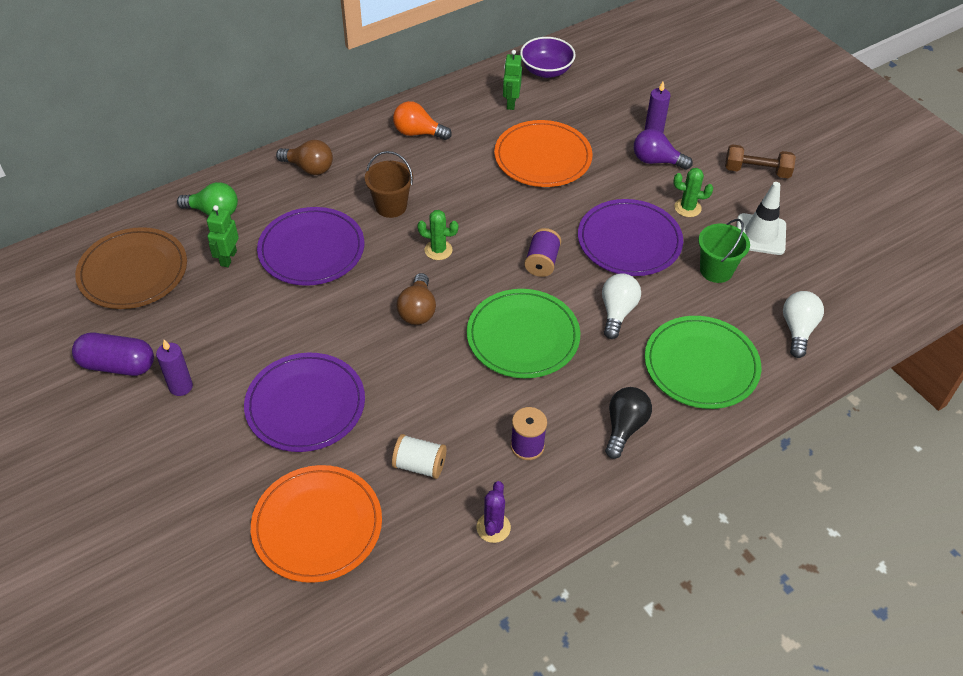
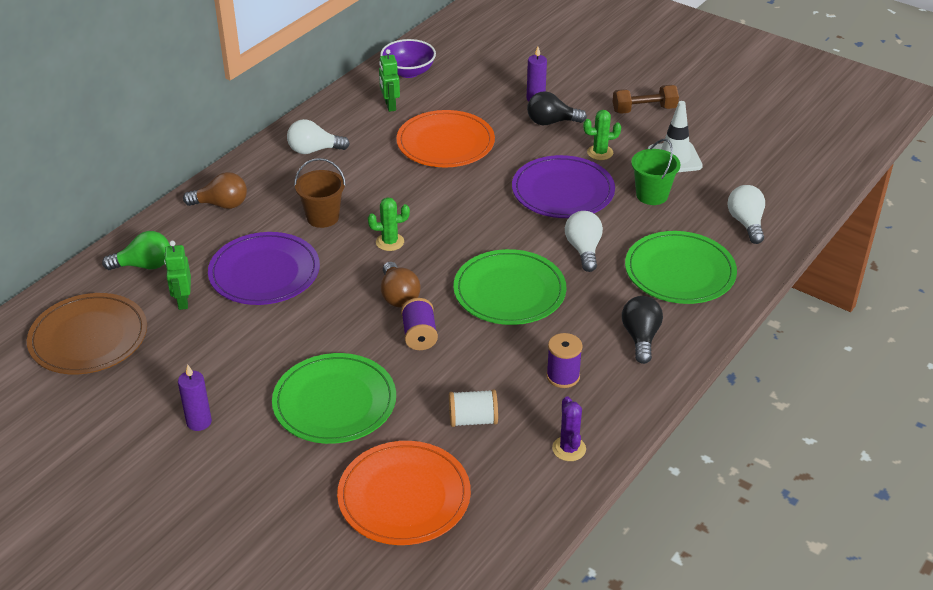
camera: 20 degrees left, 10 degrees down
purple capsule [72,333,154,376] -> none
purple plate [244,353,365,452] -> green plate [272,353,396,444]
orange light bulb [393,101,452,140] -> white light bulb [287,119,350,154]
purple spool [524,228,561,277] -> purple spool moved to [401,298,438,350]
purple light bulb [634,129,693,170] -> black light bulb [527,91,587,125]

